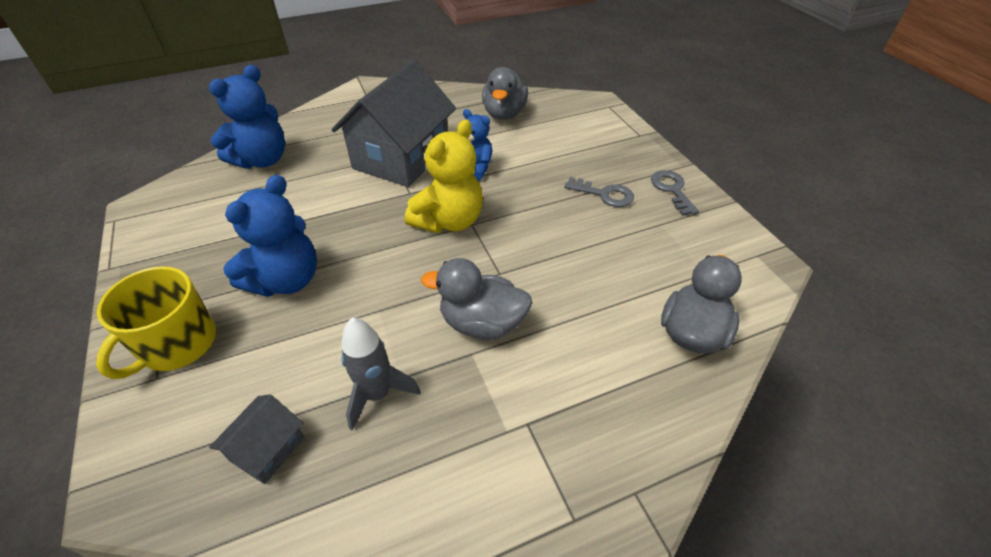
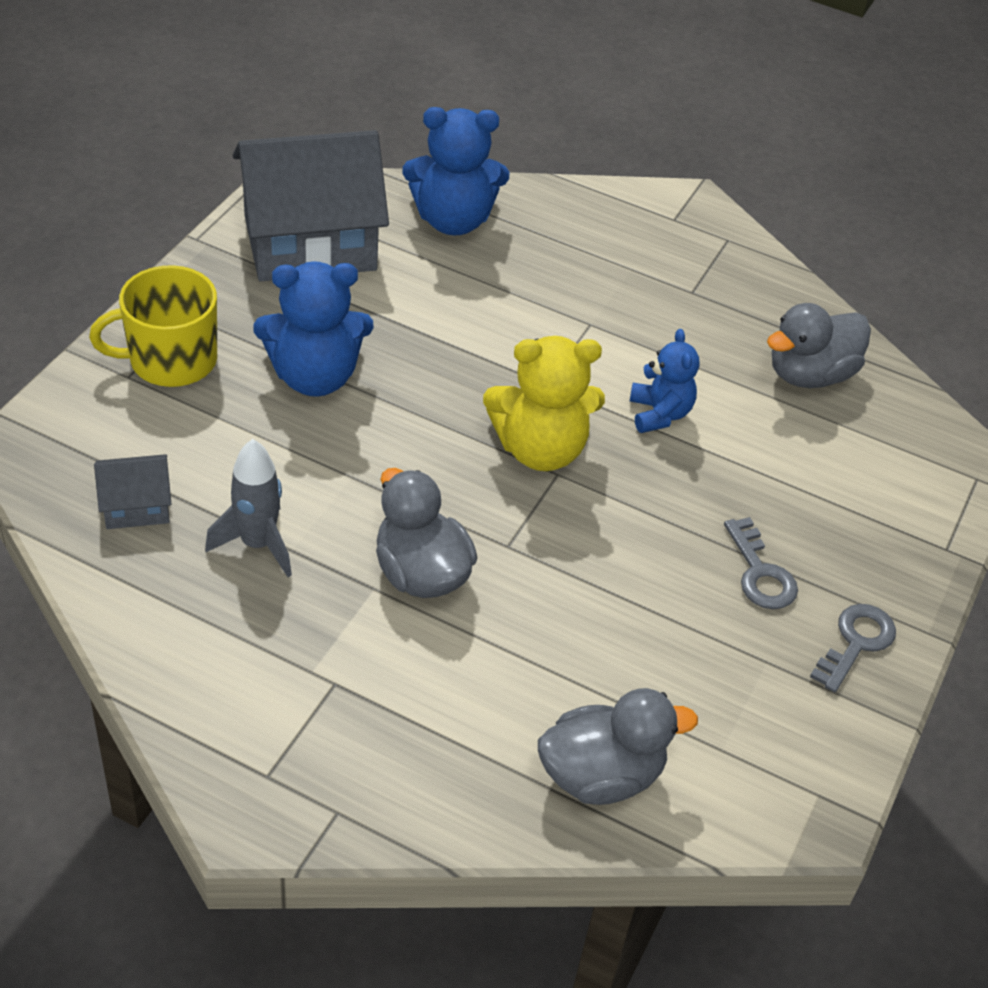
camera: 45 degrees right, 0 degrees up
grey house [331,59,456,187] -> grey house moved to [233,130,389,281]

